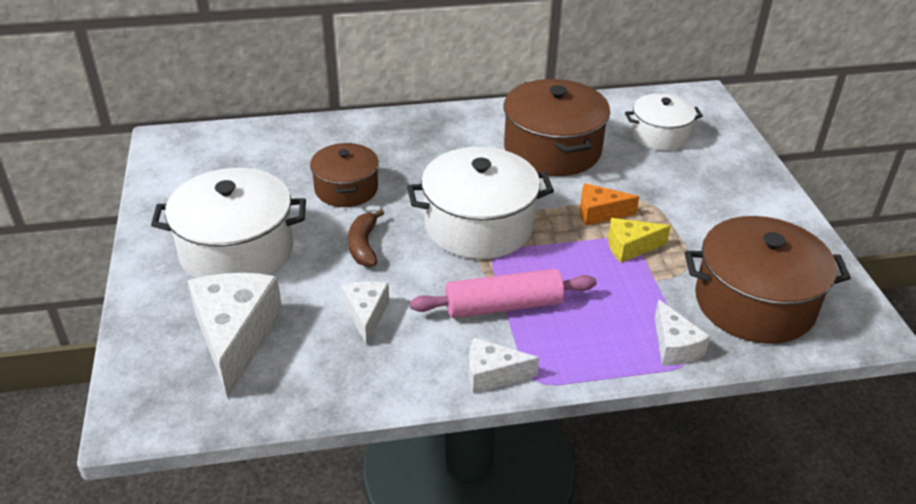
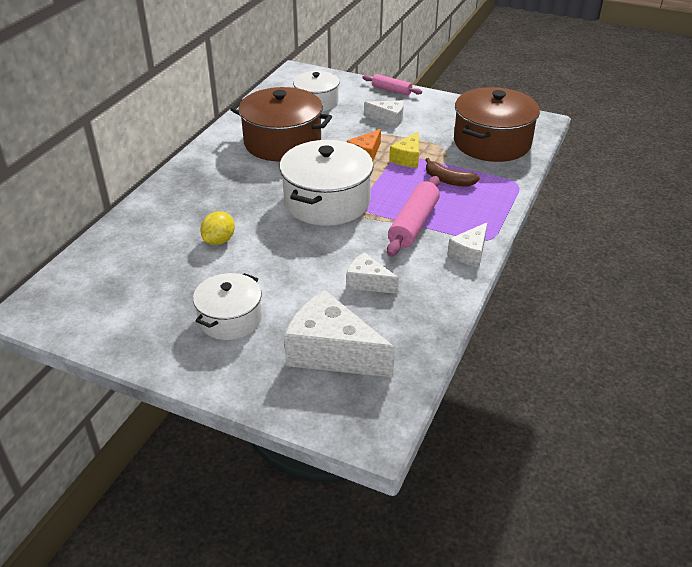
camera: 55 degrees left, 0 degrees up
white pot [151,168,306,278] -> white pot [193,273,262,340], size x0.61
brown pot [310,143,379,207] -> yellow lemon [200,211,235,245]
brown banana [348,209,384,267] -> brown banana moved to [425,158,480,186]
white cheese [655,299,710,365] -> white cheese moved to [364,100,404,128]
none -> pink rolling pin [362,74,422,96]

